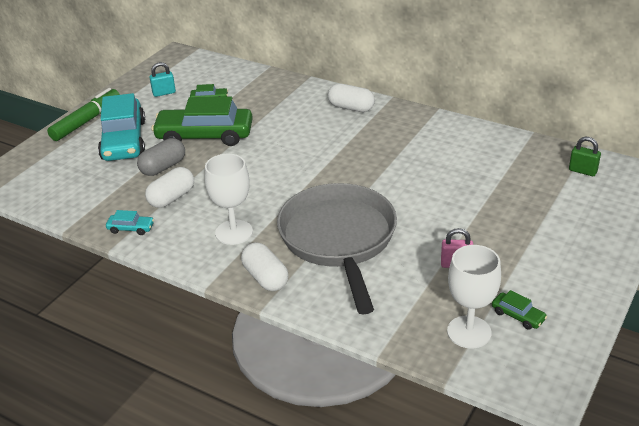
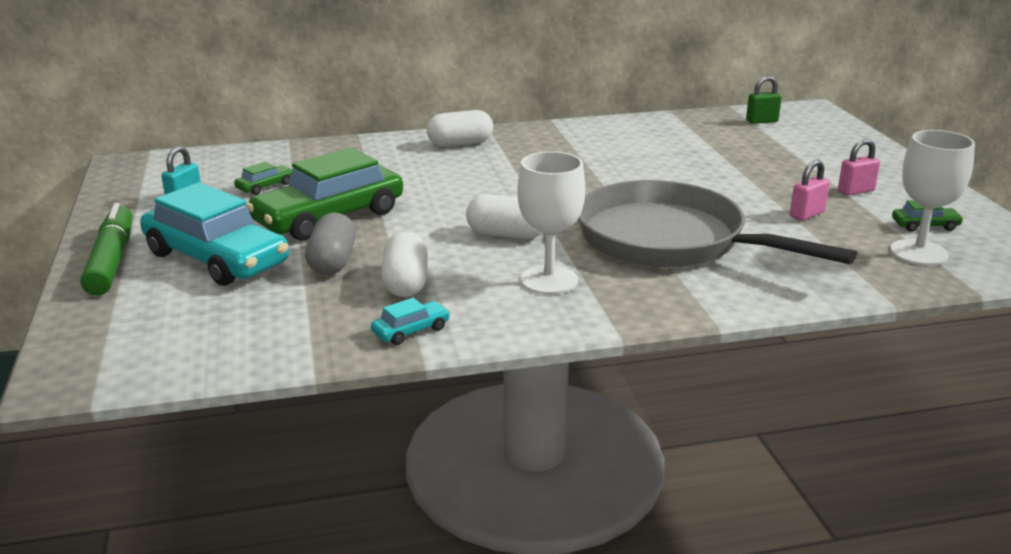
camera: 45 degrees left, 10 degrees down
white capsule [241,243,288,291] -> white capsule moved to [466,194,542,239]
none -> pink padlock [838,139,880,196]

